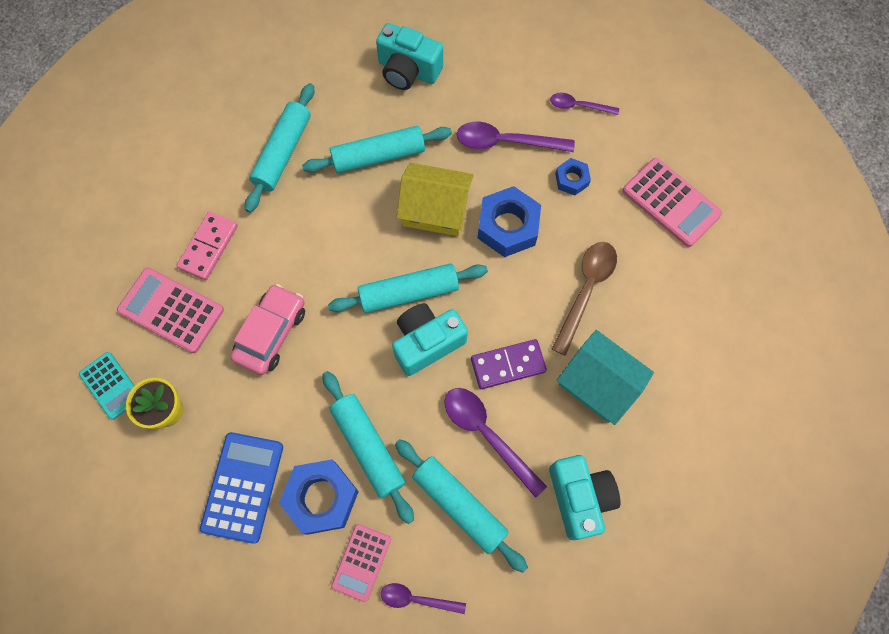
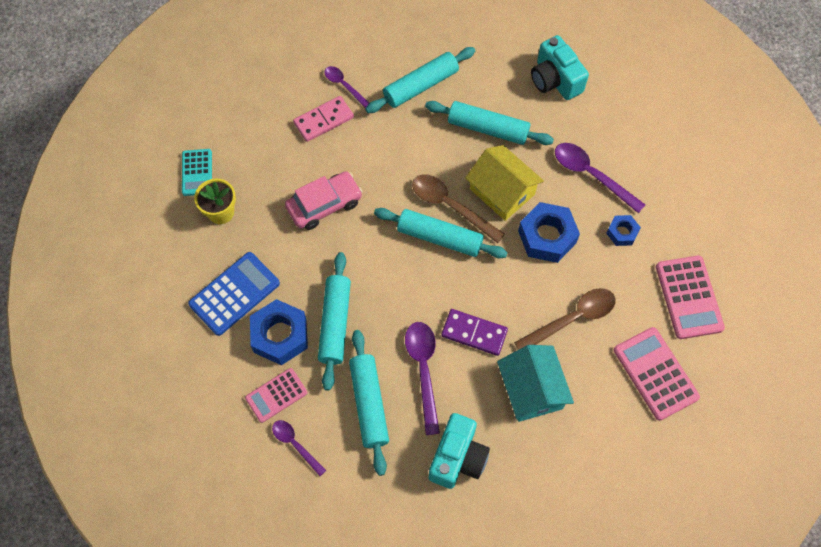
camera: 35 degrees right, 5 degrees down
pink calculator [117,267,224,353] -> pink calculator moved to [614,327,700,420]
turquoise camera [392,303,468,376] -> none
purple spoon [550,93,619,115] -> purple spoon moved to [324,66,369,108]
none -> brown spoon [412,174,505,243]

